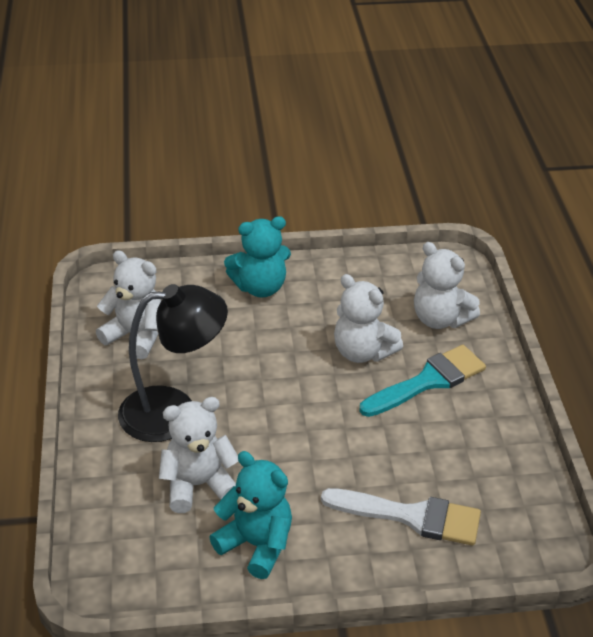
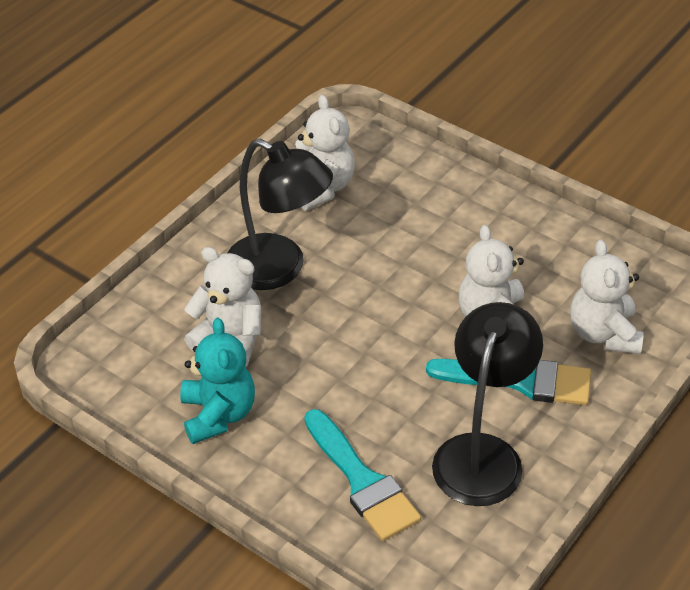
camera: 45 degrees right, 5 degrees up
turquoise teddy bear [224,216,291,297] -> none
white brush [321,488,481,546] -> turquoise brush [304,409,421,541]
none -> black lamp [432,302,543,506]

